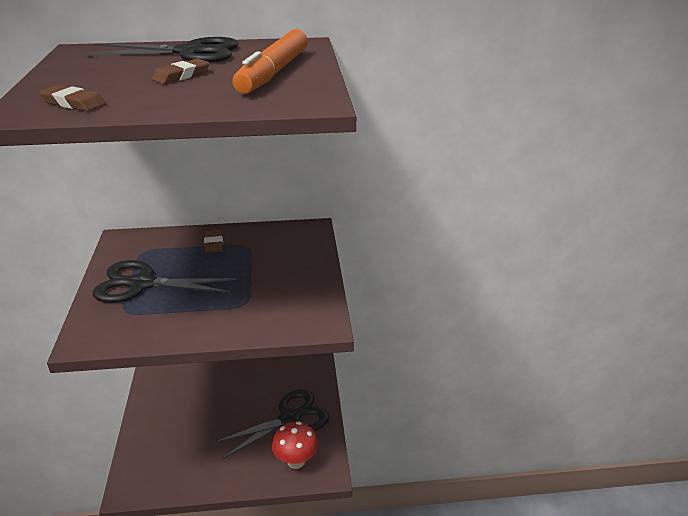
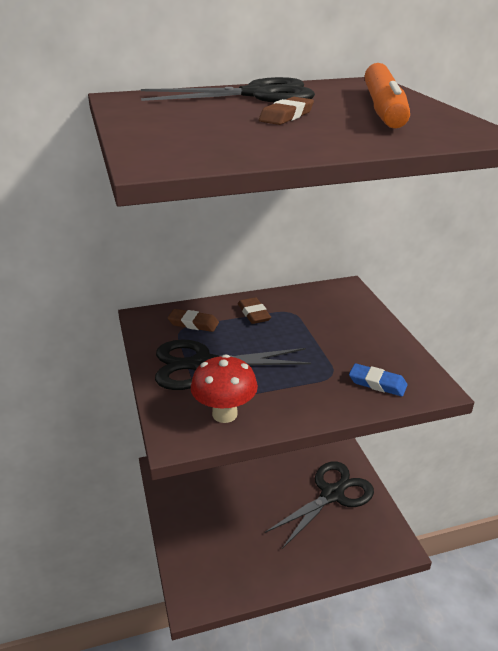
camera: 10 degrees left, 0 degrees up
brown eraser [39,85,106,112] -> brown eraser moved to [168,309,219,332]
red mushroom [272,422,319,469] -> red mushroom moved to [191,354,258,423]
none -> blue eraser [349,363,407,396]

